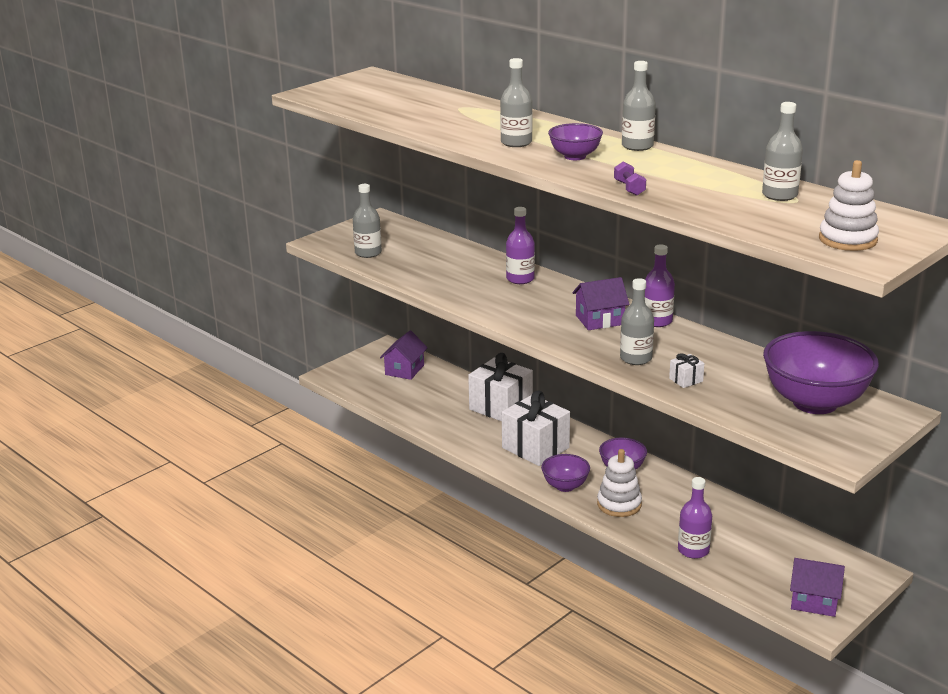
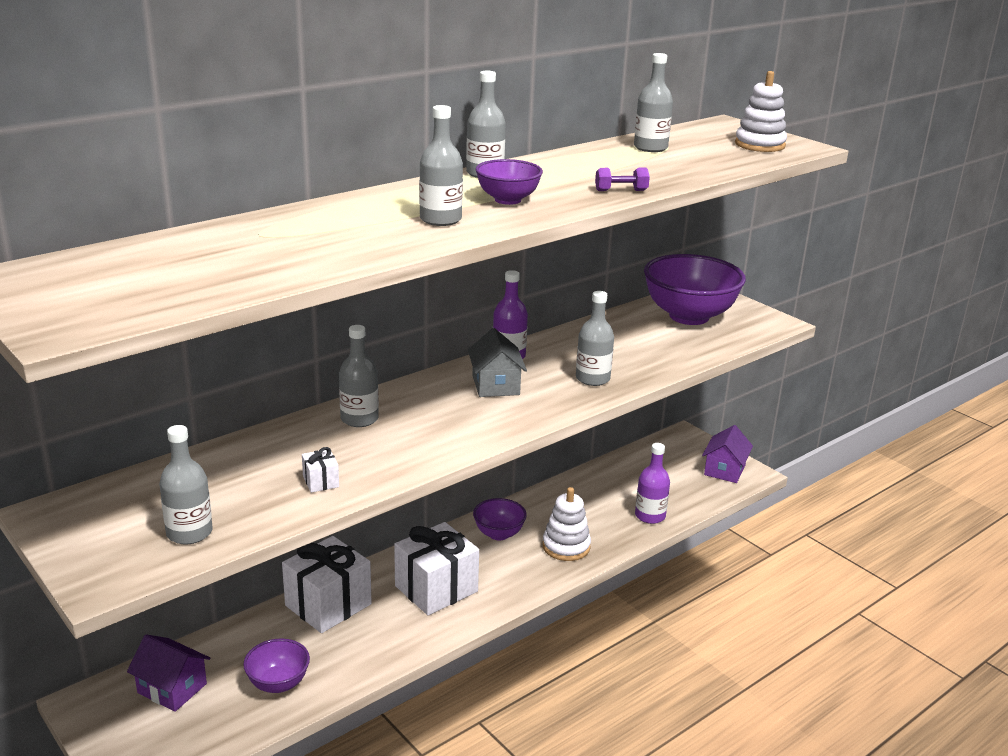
camera: 85 degrees left, 0 degrees up
purple bottle [506,207,535,284] -> grey bottle [339,325,379,427]
purple bowl [541,454,590,492] -> purple bowl moved to [243,639,310,693]
purple house [572,277,629,330] -> grey house [468,328,527,397]
white gift [669,353,704,388] -> white gift moved to [302,447,339,493]

